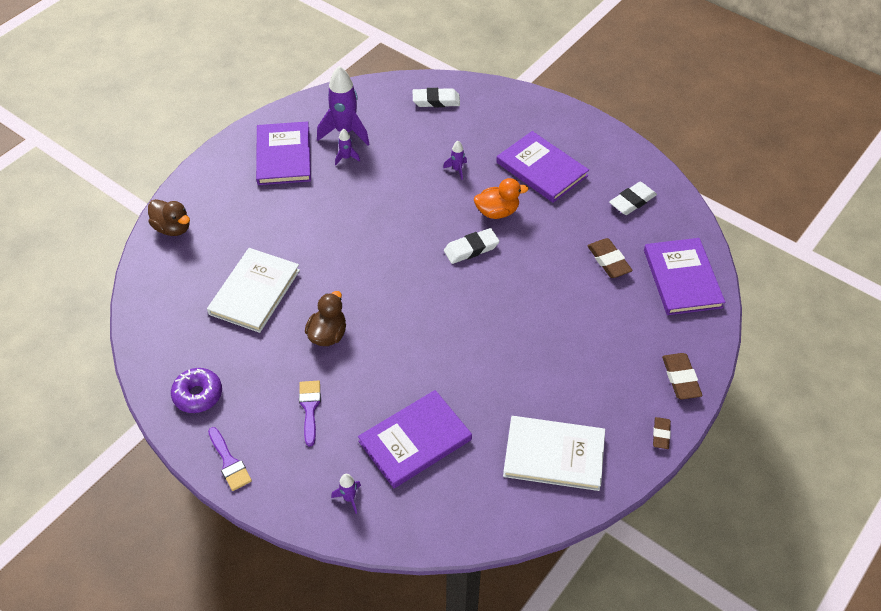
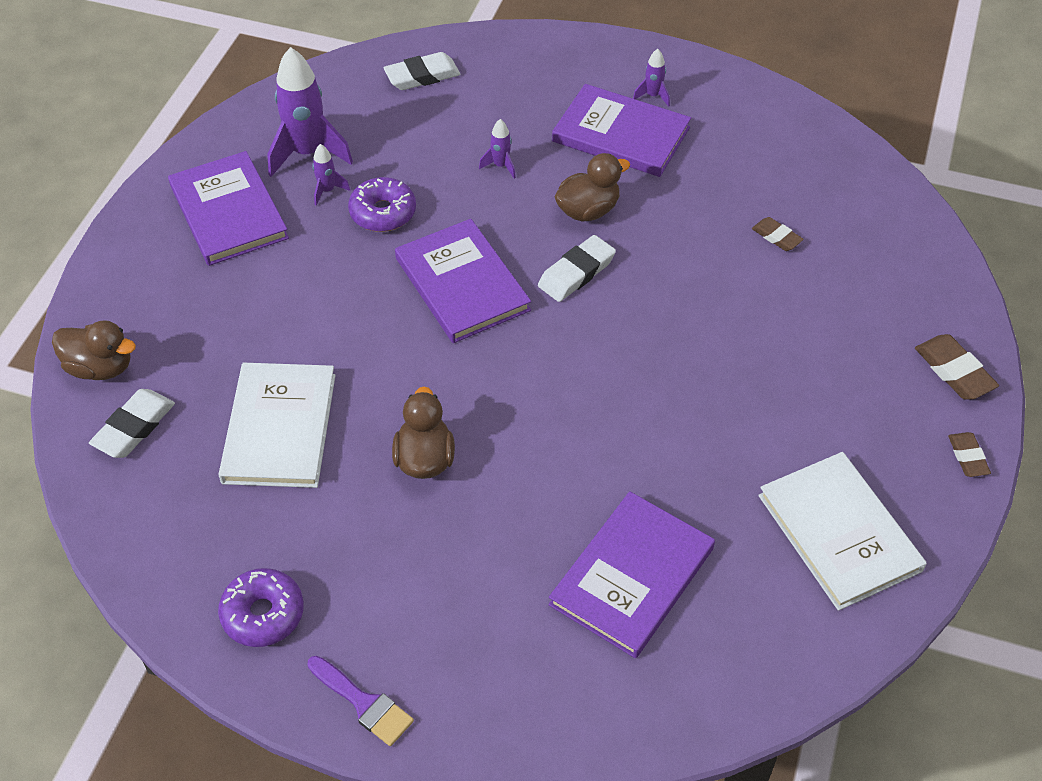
camera: 20 degrees left, 0 degrees up
purple brush [299,380,321,446] -> none
purple rocket [331,474,361,514] -> purple rocket moved to [633,49,670,107]
orange duck [474,178,529,219] -> brown duck [554,153,630,222]
white book [503,416,605,491] -> white book turned 75 degrees clockwise [758,452,927,611]
brown eraser [587,238,633,278] -> brown eraser [752,217,804,251], size x0.63
white eraser [609,182,657,215] -> white eraser moved to [89,389,175,458]
purple book [644,238,725,315] -> purple book moved to [395,219,531,343]
none -> purple donut [348,177,416,232]

